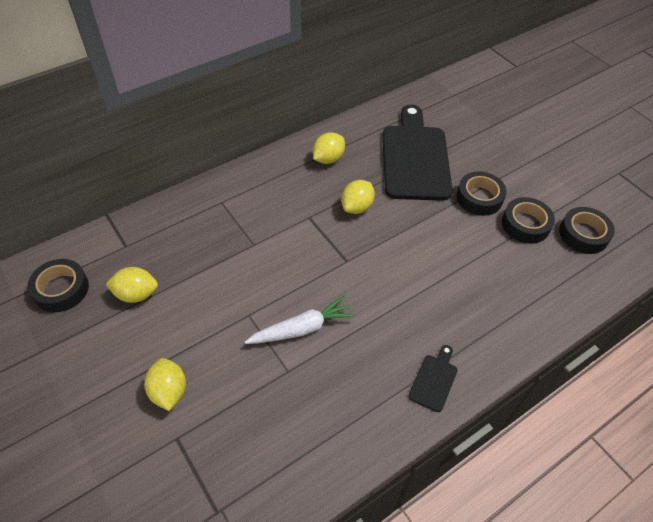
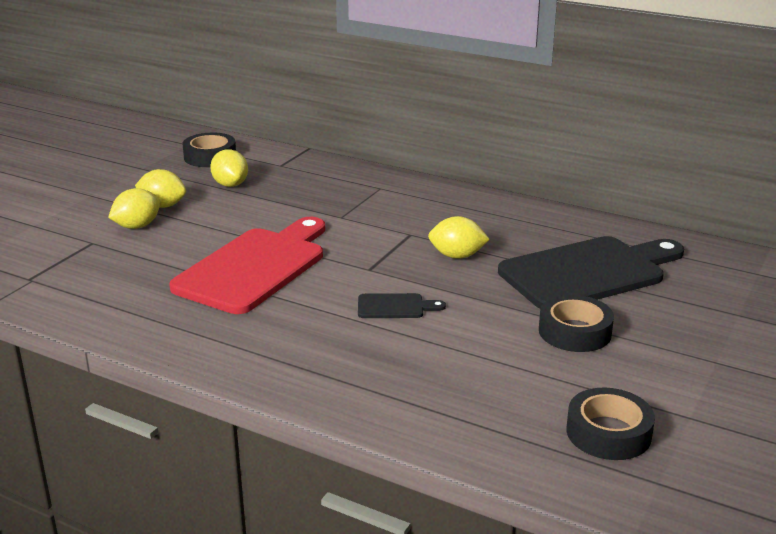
camera: 65 degrees right, 25 degrees down
white carrot [245,295,356,344] -> red cutting board [169,217,325,314]
yellow lemon [313,132,345,164] -> yellow lemon moved to [135,169,186,208]
black cutting board [408,345,458,412] -> black cutting board moved to [358,293,446,318]
black tape [502,197,555,244] -> none

